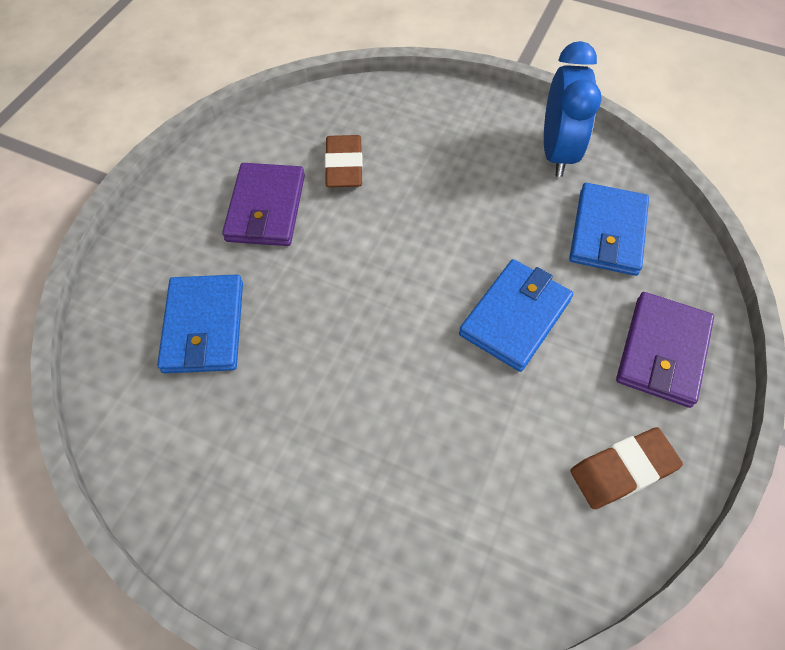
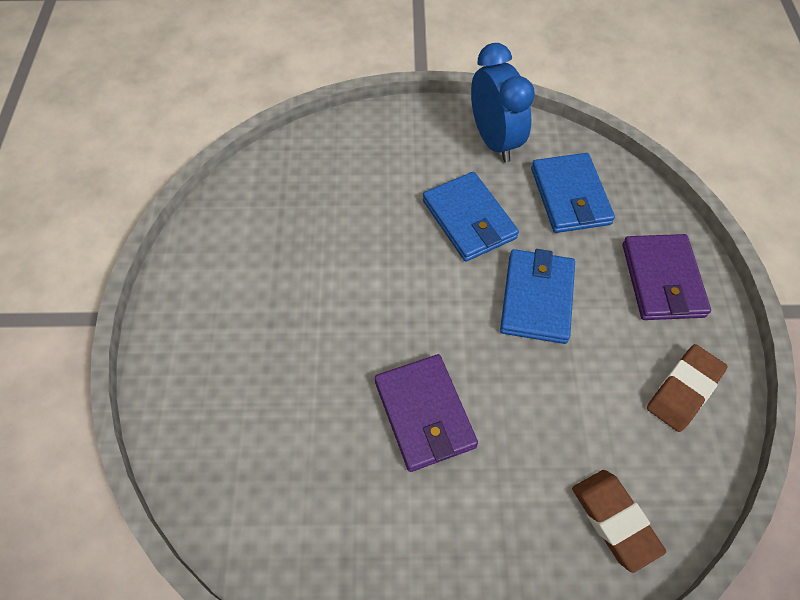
camera: 25 degrees left, 0 degrees up
blue wallet [157,275,243,373] -> blue wallet moved to [423,172,519,262]
purple wallet [222,163,305,246] -> purple wallet moved to [375,354,478,472]
brown eraser [325,135,363,187] -> brown eraser moved to [572,470,666,573]

